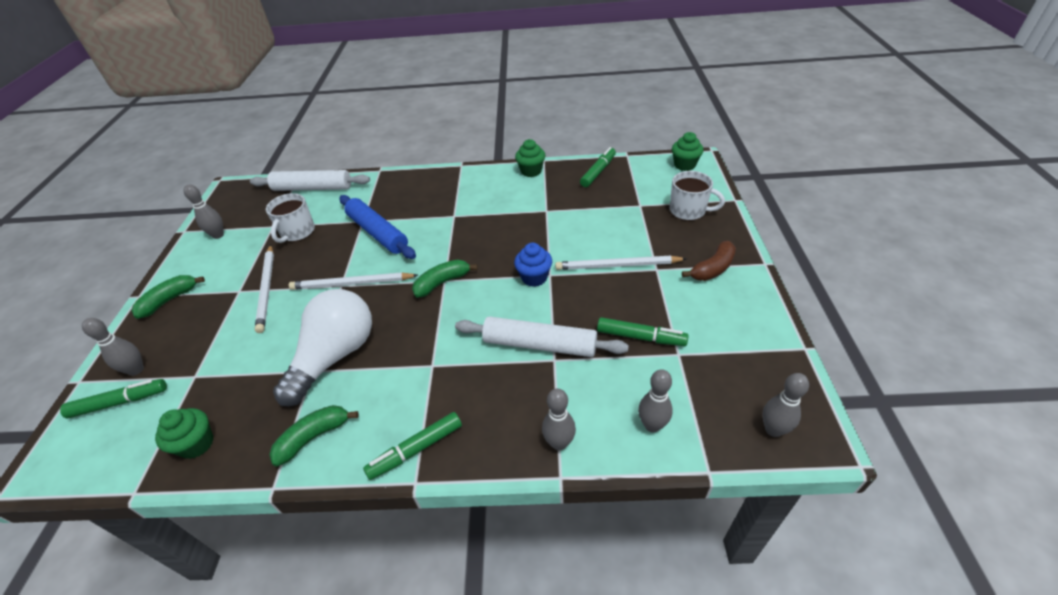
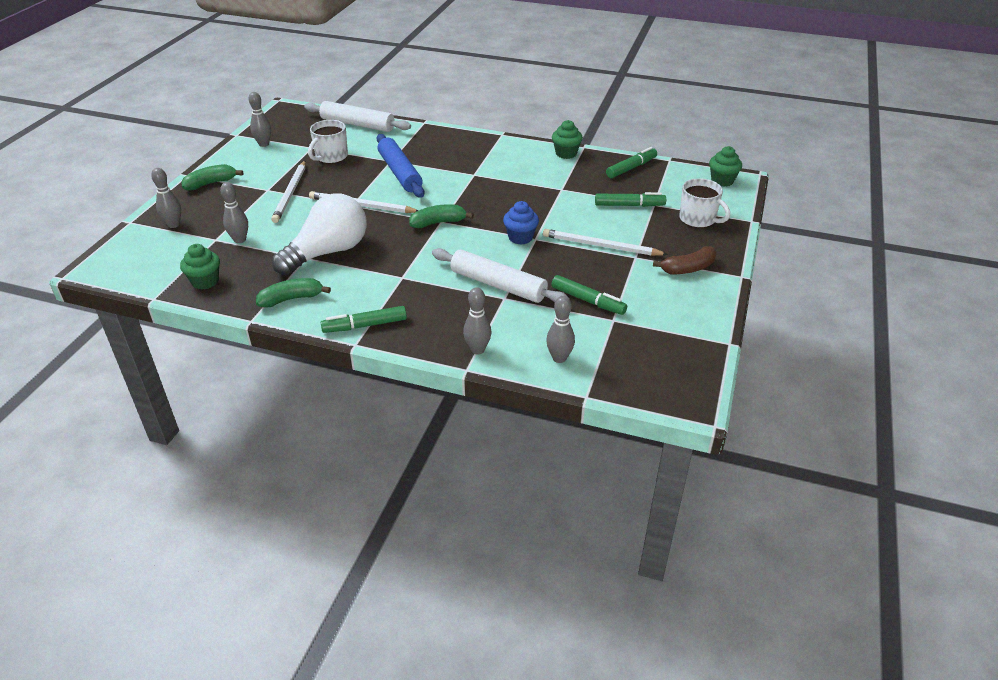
camera: 15 degrees right, 5 degrees down
green marker [60,379,167,418] -> green marker moved to [595,192,666,207]
grey bowling pin [763,373,809,437] -> grey bowling pin moved to [220,182,248,243]

